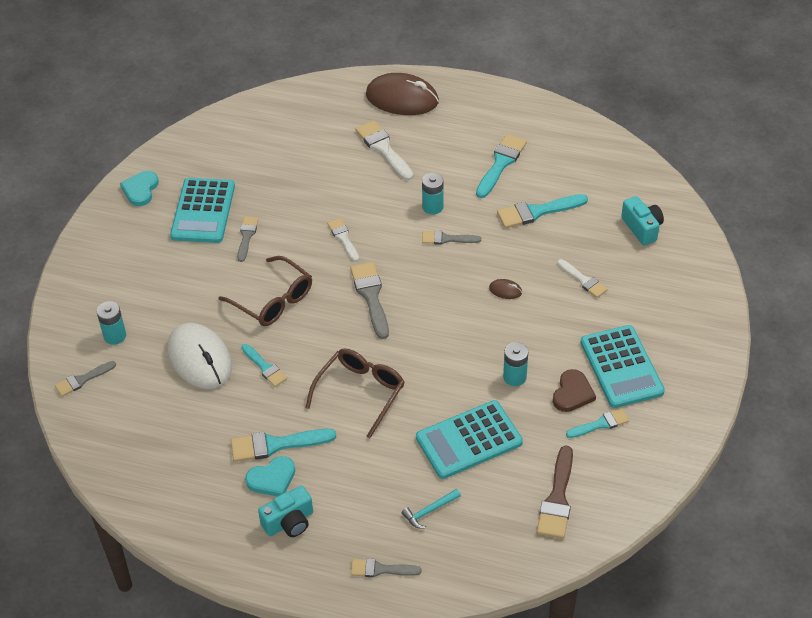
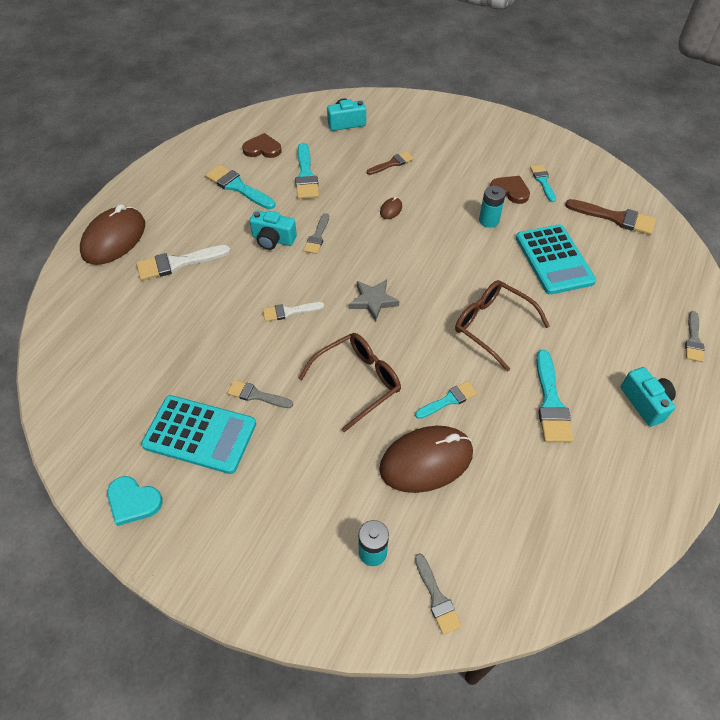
camera: 80 degrees left, 5 degrees up
white mouse [168,323,232,389] -> brown mouse [379,426,473,493]
turquoise heart [245,456,295,497] -> none
grey brush [350,262,389,339] -> grey star [349,279,399,322]
turquoise hammer [402,489,461,529] -> none
turquoise battery [422,173,444,215] -> turquoise camera [250,210,297,250]
white brush [557,259,608,298] -> brown brush [367,151,414,175]
turquoise calculator [580,325,665,408] -> none
none -> brown heart [242,133,282,158]

